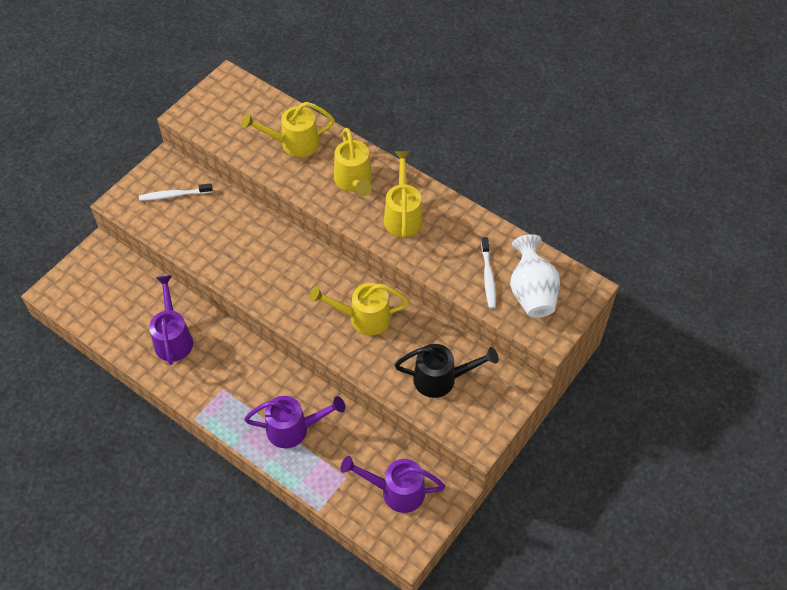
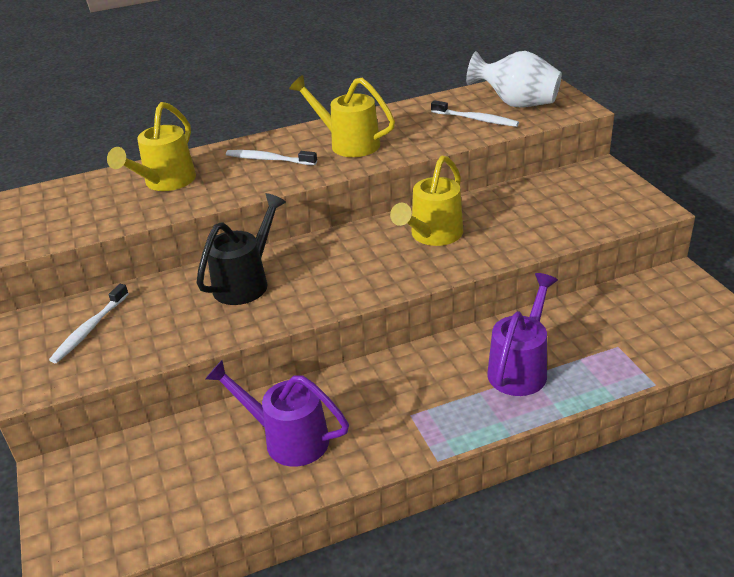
camera: 55 degrees left, 20 degrees down
yellow watering can [334,128,372,196] -> white toothbrush [226,150,317,165]
purple watering can [341,456,445,513] -> none
black watering can [395,344,499,398] -> black watering can moved to [197,193,286,305]

